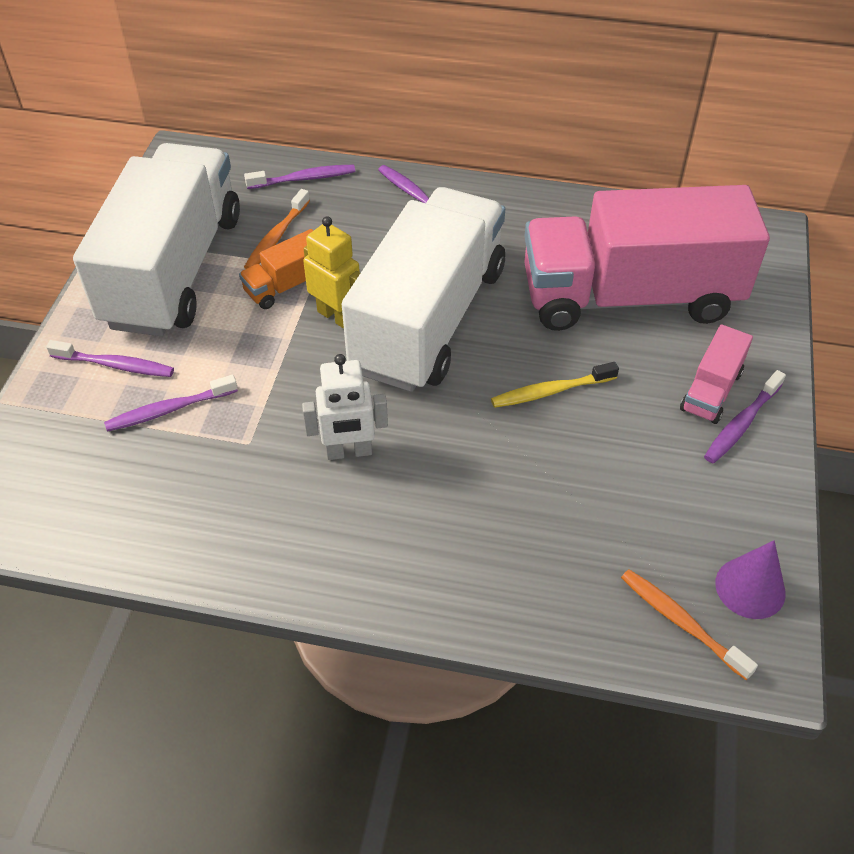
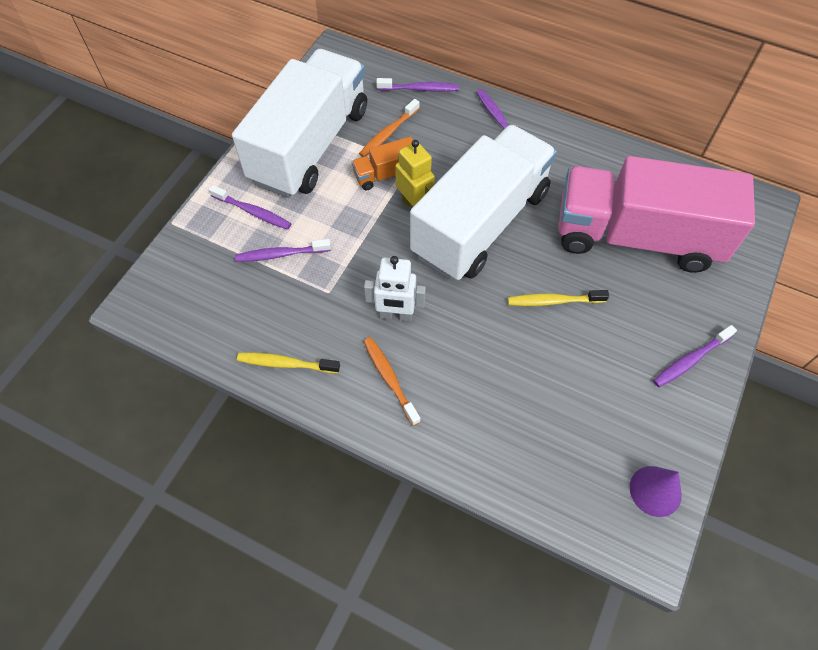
camera: 15 degrees right, 10 degrees up
orange toothbrush [621,570,758,680] -> orange toothbrush moved to [363,337,421,426]
pink truck [680,324,753,424] -> none
none -> yellow toothbrush [237,353,340,373]

